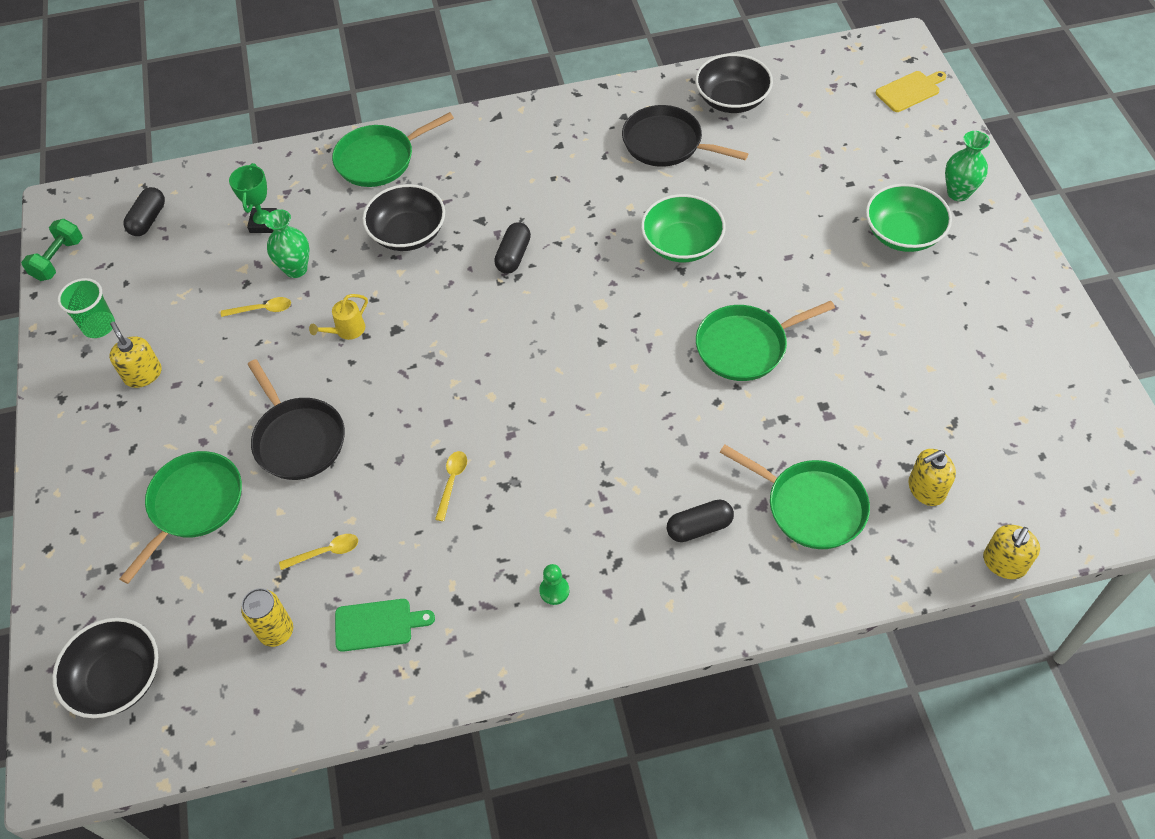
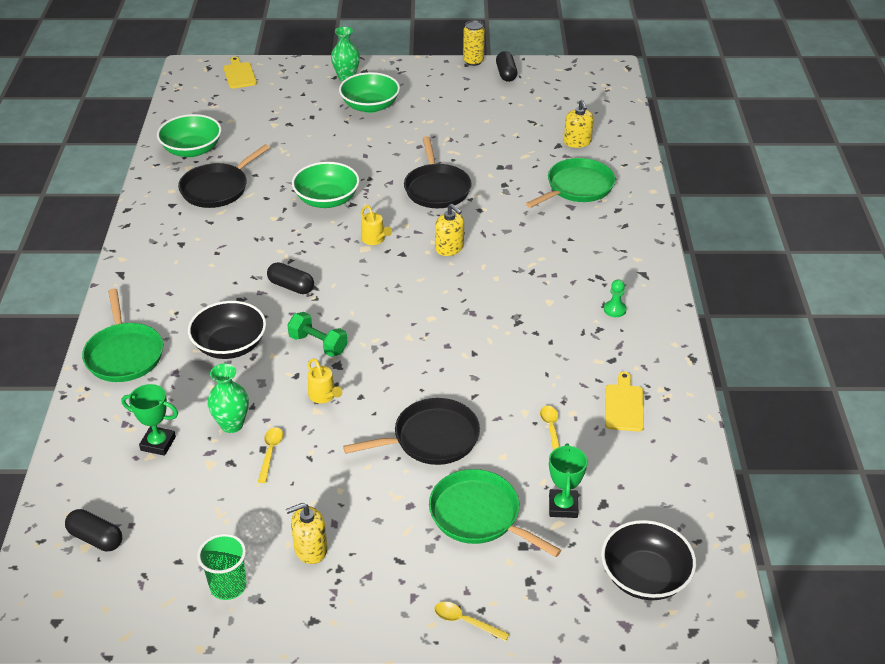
camera: 80 degrees left, 15 degrees down
green dumbbell [21,219,83,281] -> green dumbbell moved to [287,312,348,357]
yellow can [241,588,293,647] -> yellow can moved to [463,20,485,66]
green cutting board [335,599,435,652] -> yellow cutting board [605,372,644,432]
yellow spoon [435,451,467,521] -> yellow spoon moved to [434,602,510,642]
black capsule [667,500,734,542] -> black capsule moved to [496,51,517,82]
black bowl [695,54,773,113] -> green bowl [157,114,222,157]
green pan [696,301,835,381] -> black pan [404,136,472,208]
yellow soap dispenser [983,525,1040,579] -> yellow soap dispenser moved to [435,204,464,256]
none -> yellow watering can [361,205,392,245]
none -> green trophy [549,443,588,518]

